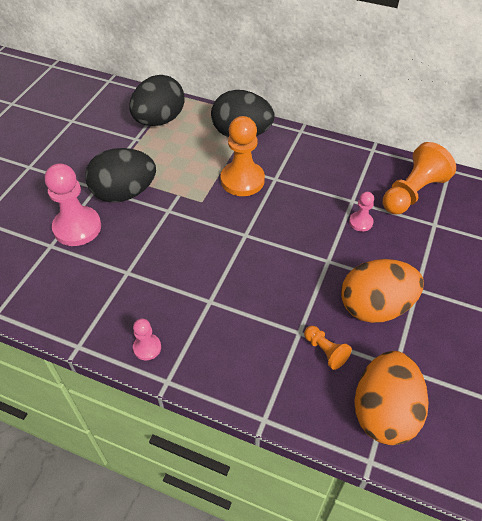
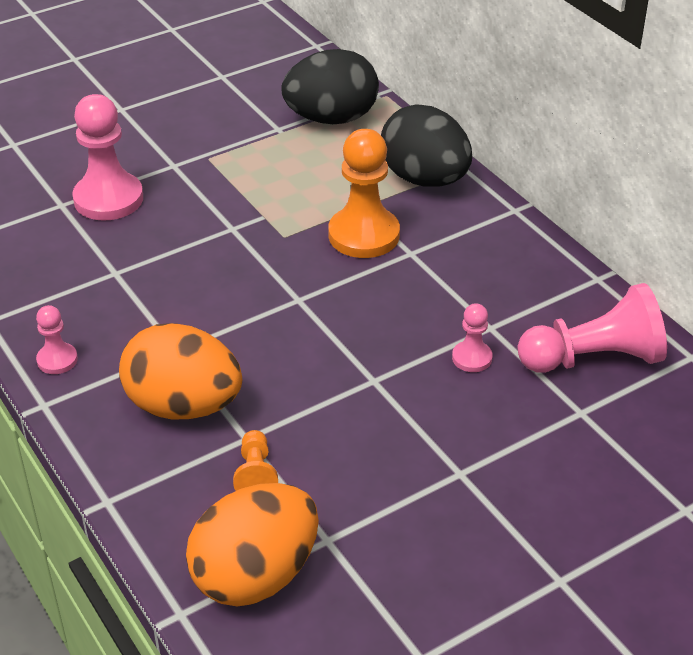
camera: 35 degrees right, 10 degrees down
black egg [85,148,156,202] -> none
orange egg [341,259,424,323] -> orange egg moved to [119,323,242,419]
orange pawn [383,142,456,214] -> pink pawn [517,283,667,373]

